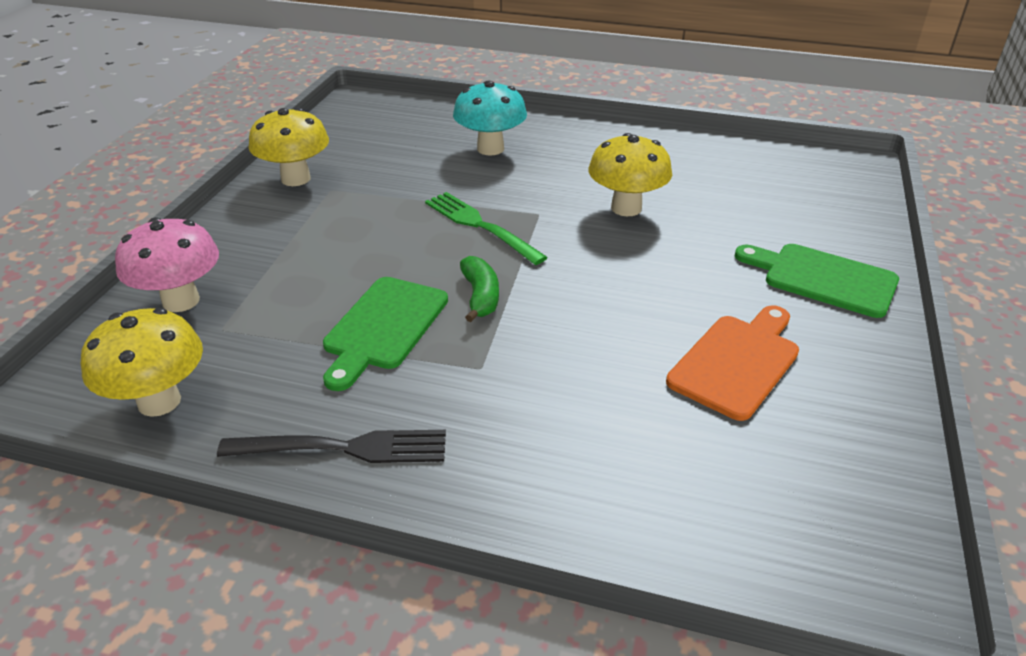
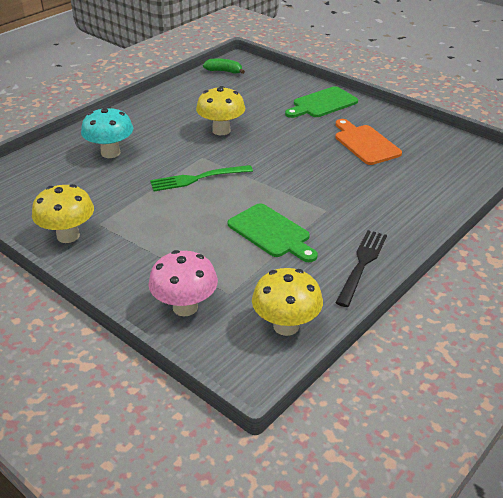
camera: 65 degrees left, 0 degrees up
green banana [460,256,499,322] -> green banana moved to [203,59,245,74]

